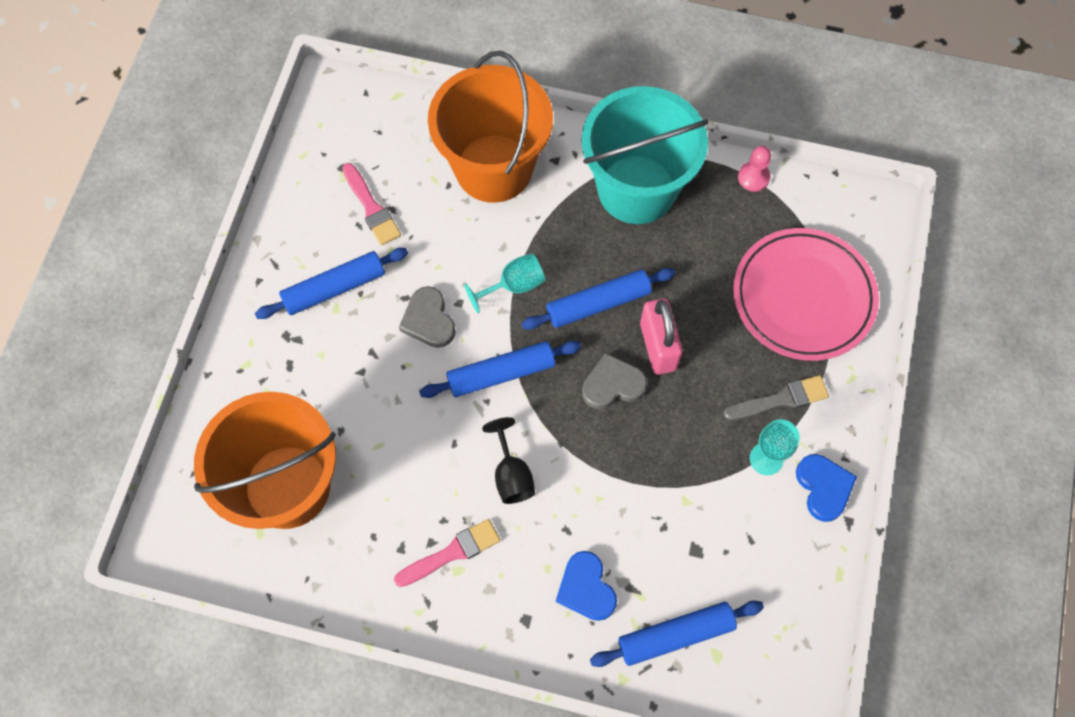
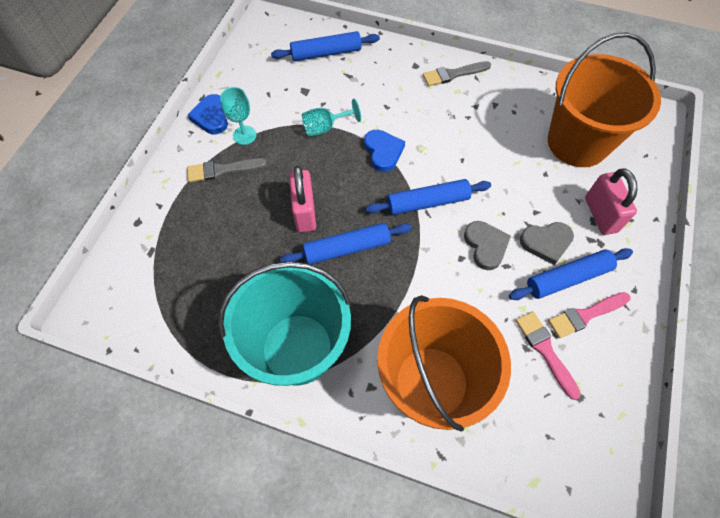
camera: 175 degrees left, 5 degrees down
pink brush [394,519,500,587] -> pink brush moved to [548,292,631,338]
turquoise goblet [464,253,545,313] -> turquoise goblet moved to [302,99,361,137]
black goblet [482,417,535,504] -> none
blue heart [556,551,617,621] -> blue heart moved to [364,130,405,172]
grey heart [582,353,647,409] -> grey heart moved to [520,222,574,265]
pink plate [733,228,879,361] -> none
pink pawn [738,146,771,192] -> none
none -> grey brush [423,61,491,86]
none -> pink padlock [585,168,638,235]

